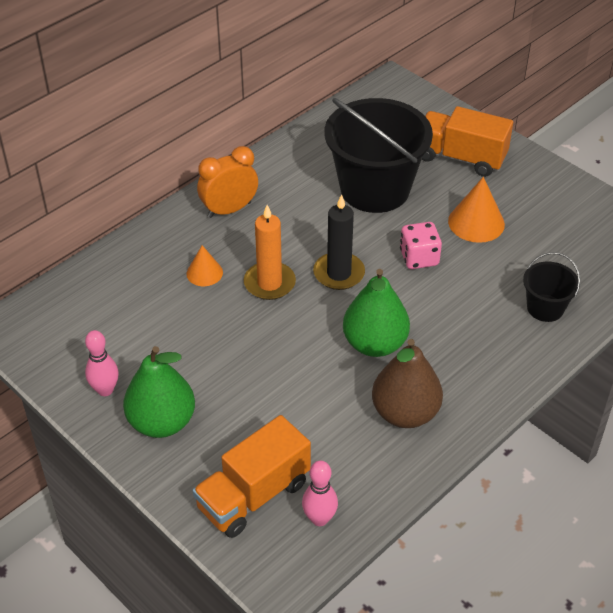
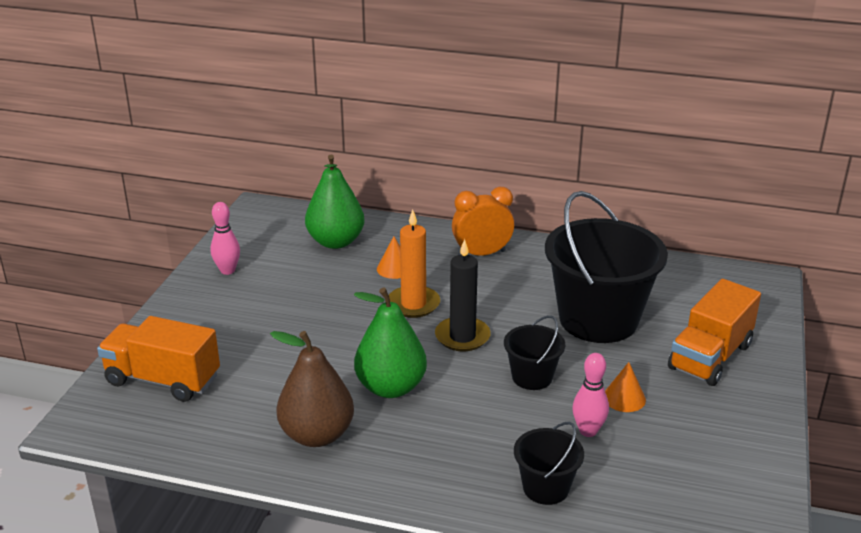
camera: 60 degrees right, 15 degrees down
green pear [123,346,195,438] -> green pear moved to [305,155,364,249]
orange clock [197,146,258,218] -> orange clock turned 45 degrees counterclockwise [452,187,514,256]
pink bowling pin [302,461,338,526] -> pink bowling pin moved to [573,353,609,437]
pink dice [400,222,442,269] -> black bucket [504,315,565,390]
orange truck [422,106,513,177] -> orange truck turned 135 degrees counterclockwise [668,279,761,386]
orange cone [448,177,505,243] -> orange cone [605,362,646,412], size x0.62

